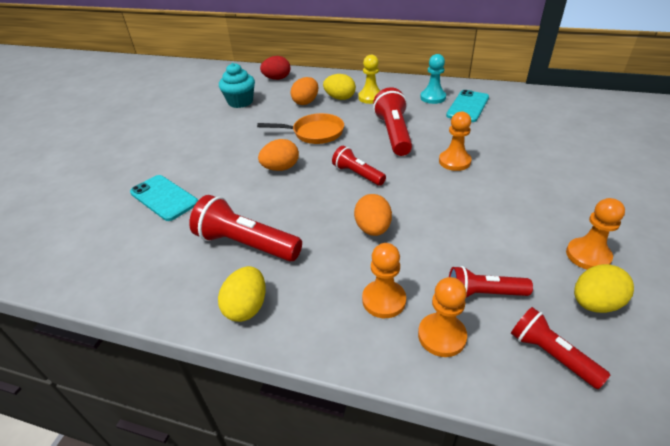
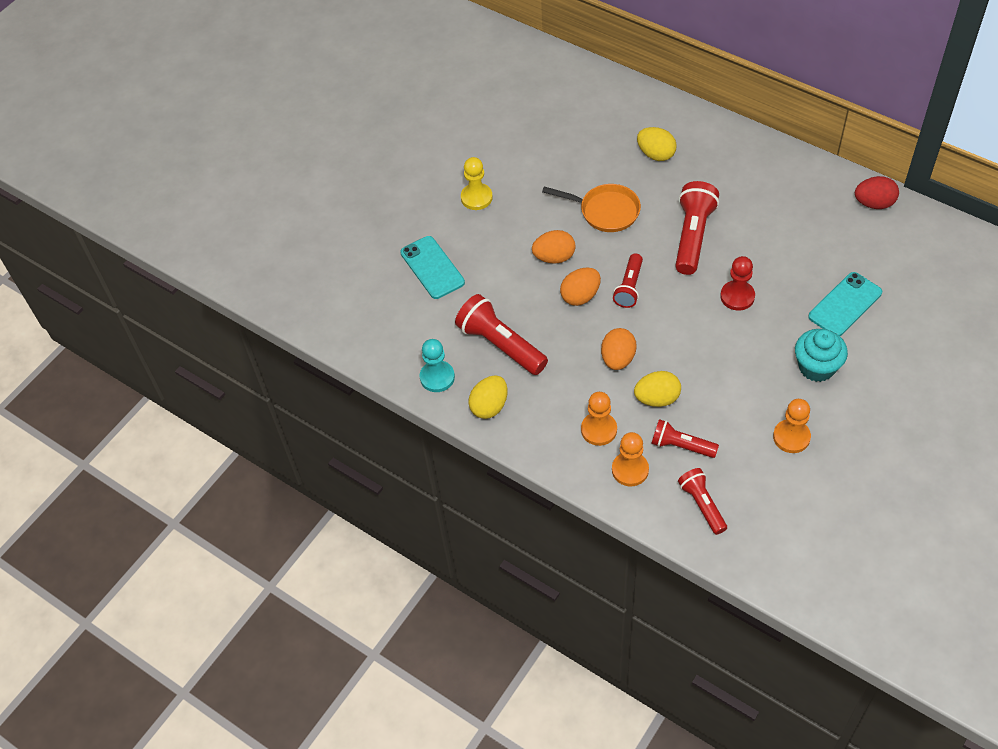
camera: 20 degrees right, 15 degrees up
turquoise cupcake [219,63,255,108] -> turquoise cupcake moved to [795,329,848,382]
red egg [260,56,290,80] -> red egg moved to [855,176,899,209]
orange egg [291,77,318,105] -> orange egg moved to [560,268,601,306]
red flashlight [332,146,386,186] -> red flashlight turned 135 degrees counterclockwise [613,253,643,308]
yellow pawn [358,55,380,104] -> yellow pawn moved to [461,157,493,210]
turquoise pawn [420,54,446,104] -> turquoise pawn moved to [420,339,455,392]
orange pawn [439,112,471,171] -> red pawn [720,256,755,310]
turquoise phone [446,90,489,122] -> turquoise phone moved to [808,272,882,336]
yellow egg [574,264,634,313] -> yellow egg moved to [634,371,681,407]

